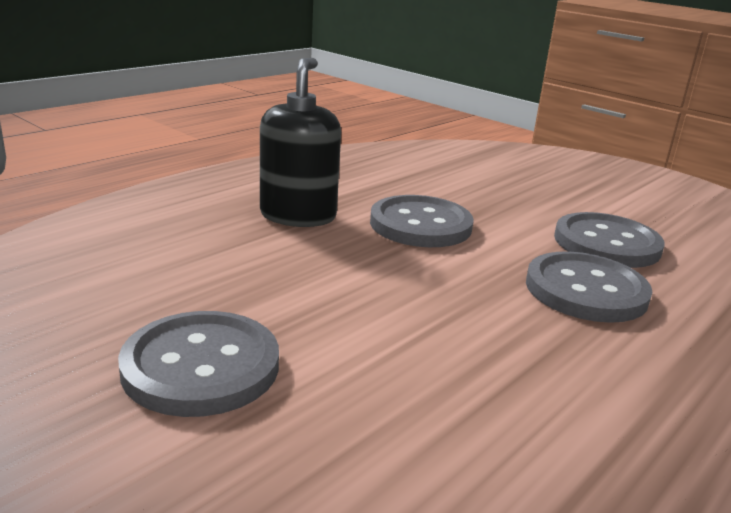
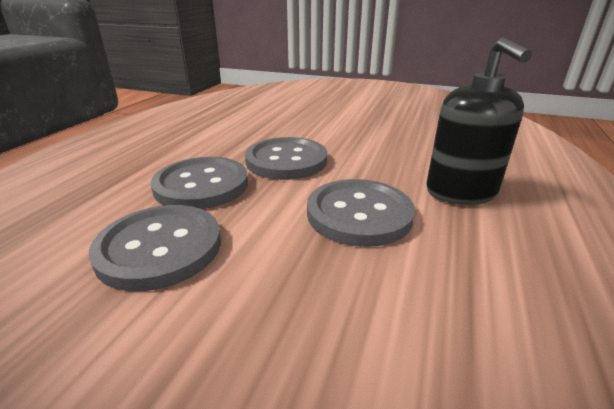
camera: 160 degrees right, 5 degrees up
grey button [118,311,279,417] -> grey button moved to [245,137,327,180]

